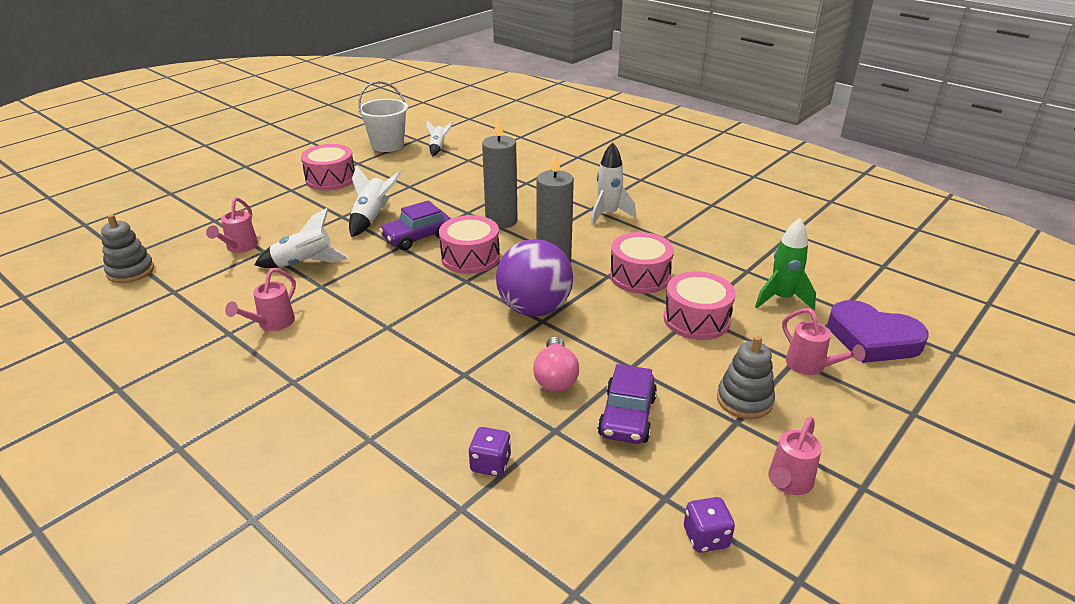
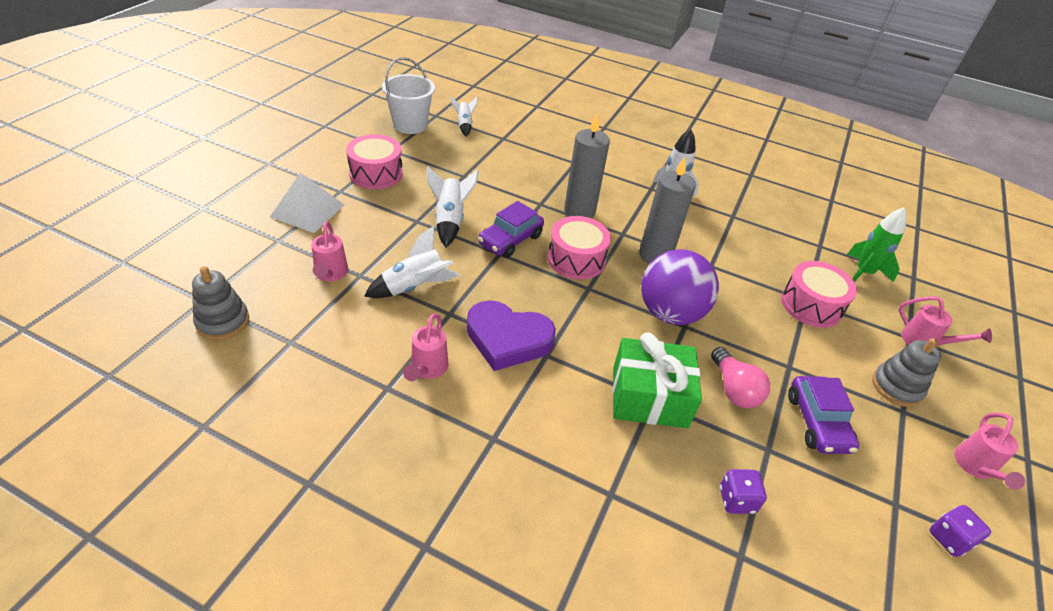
camera: 20 degrees left, 10 degrees up
pink drum [610,232,674,294] -> none
purple heart [828,300,929,363] -> purple heart moved to [467,300,556,371]
none -> white pyramid [270,173,344,233]
none -> green gift [612,332,702,428]

